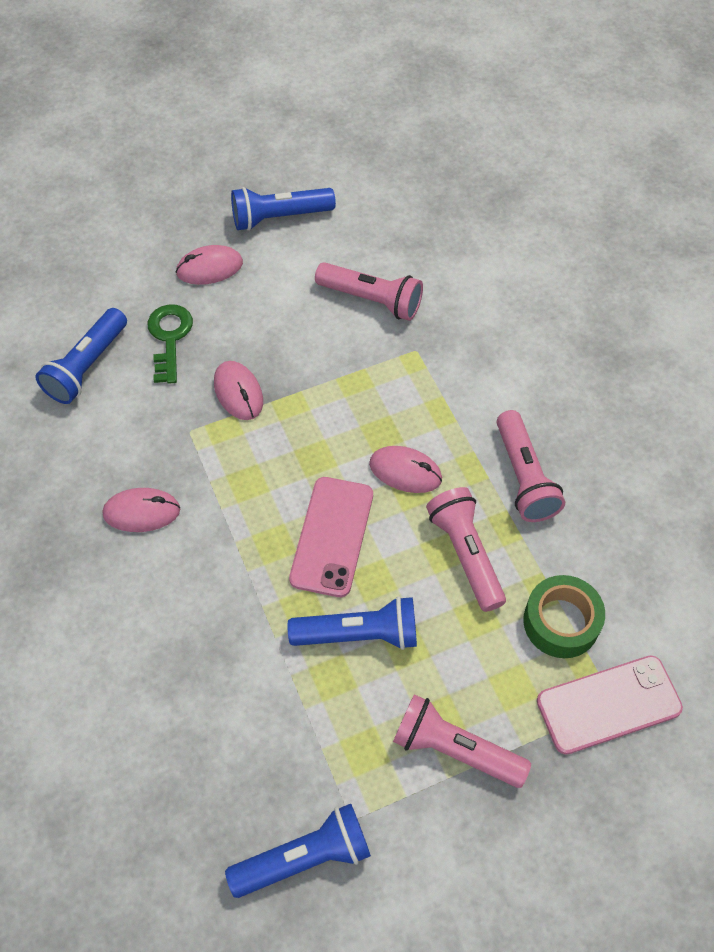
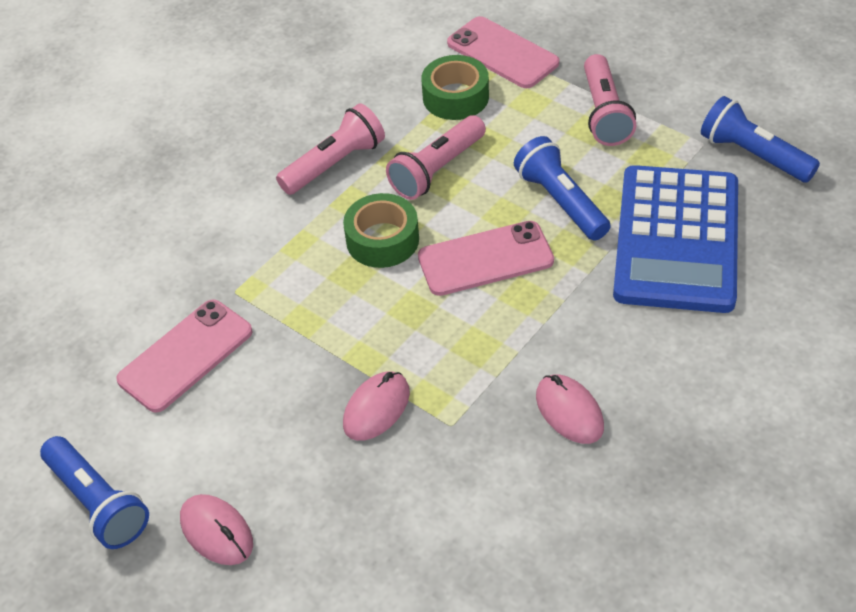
camera: 115 degrees left, 10 degrees down
blue flashlight [35,308,127,404] -> none
green key [148,304,193,384] -> none
pink flashlight [315,262,423,321] -> pink phone [116,300,253,413]
pink mouse [369,446,442,493] -> green tape [343,193,419,268]
none -> blue calculator [613,165,738,313]

